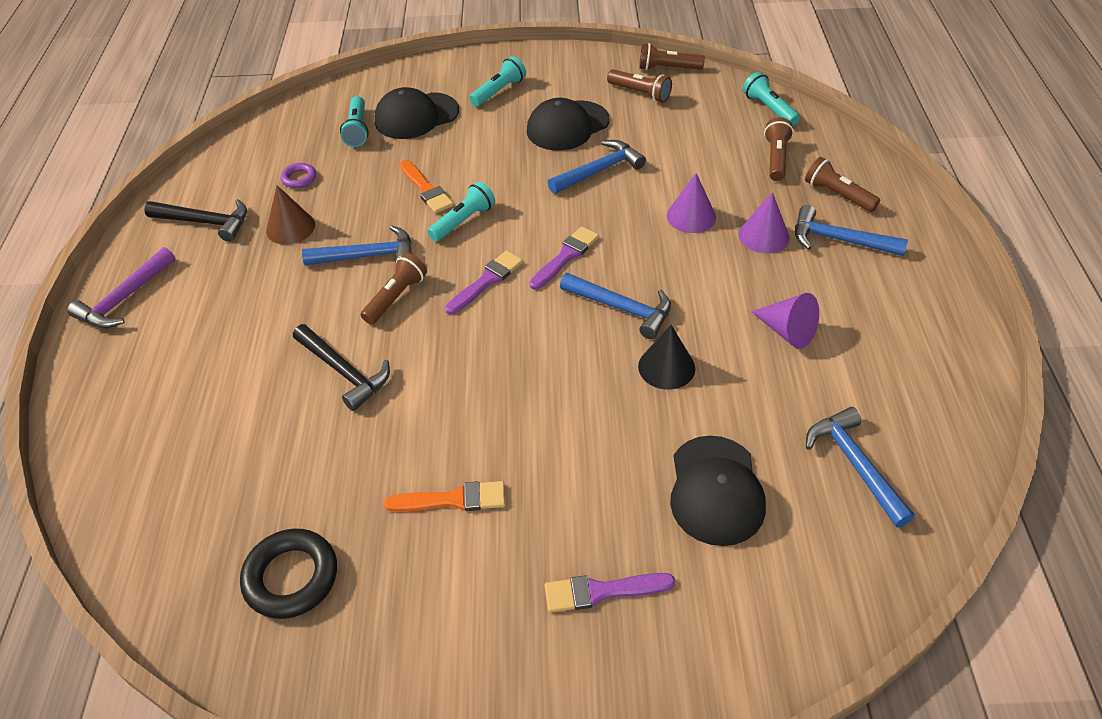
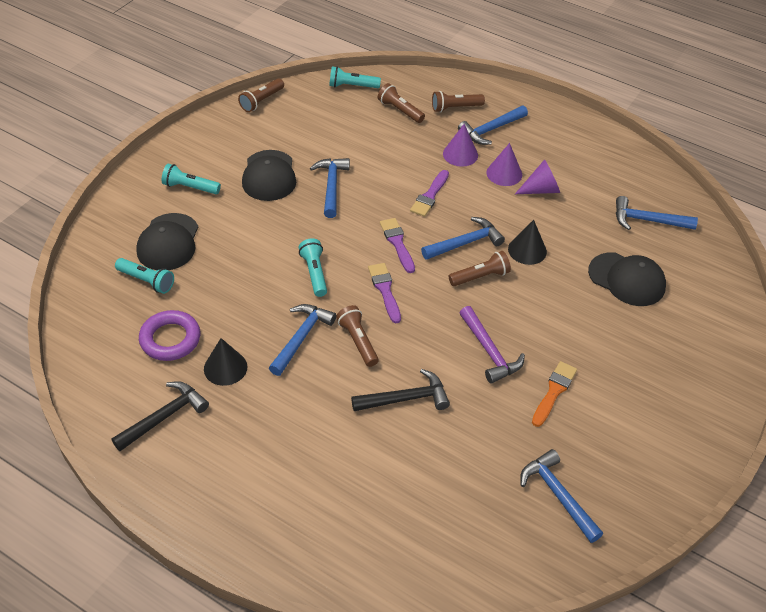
camera: 60 degrees left, 0 degrees up
purple hammer [67,247,176,328] -> purple hammer moved to [460,306,525,383]
black ring [240,529,337,619] -> blue hammer [520,449,603,543]
brown cone [266,185,315,245] -> black cone [204,338,247,386]
purple ring [281,163,316,188] -> purple ring [139,310,200,361], size x1.87
orange brush [400,160,454,213] -> none
turquoise flashlight [469,56,526,107] -> turquoise flashlight turned 60 degrees counterclockwise [162,164,221,194]
purple brush [544,573,675,612] -> purple brush moved to [410,170,449,217]
brown flashlight [607,69,672,103] -> brown flashlight moved to [449,251,511,286]
purple cone [667,173,716,233] -> purple cone moved to [486,143,522,186]

